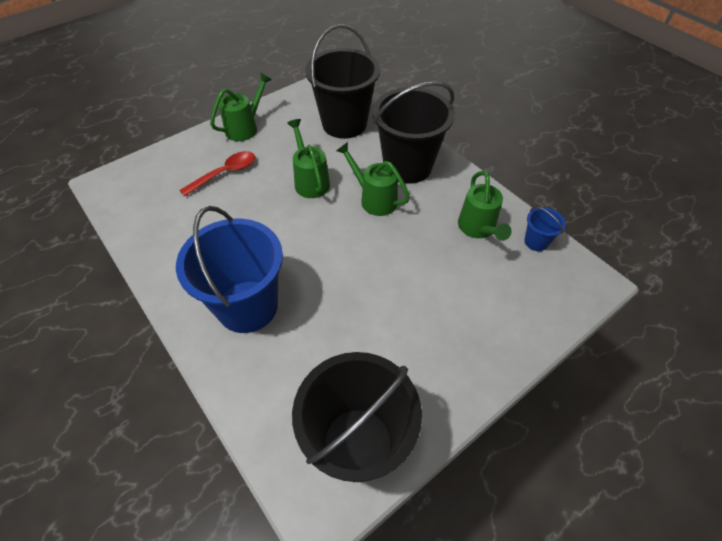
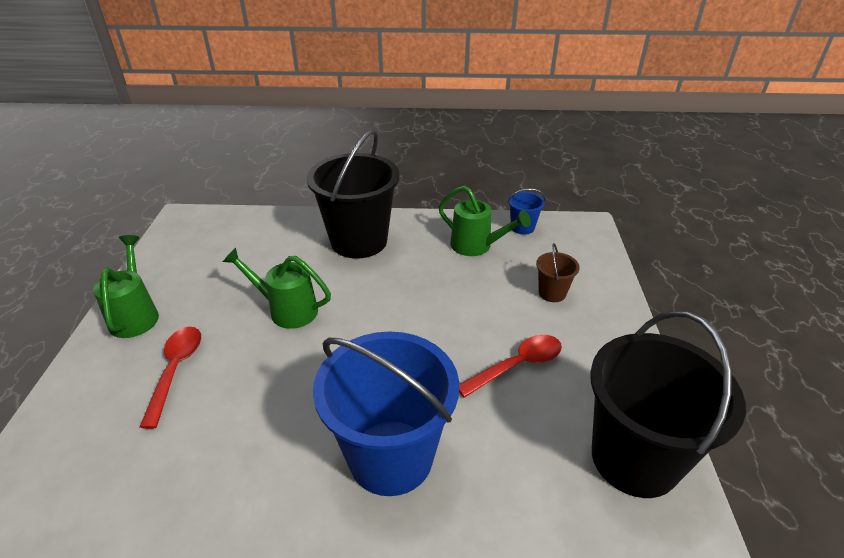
camera: 50 degrees left, 15 degrees down
black bucket [305,24,380,139] -> none
green watering can [336,142,410,216] -> none
none -> red spoon [459,335,562,398]
none -> brown bucket [536,243,580,302]

